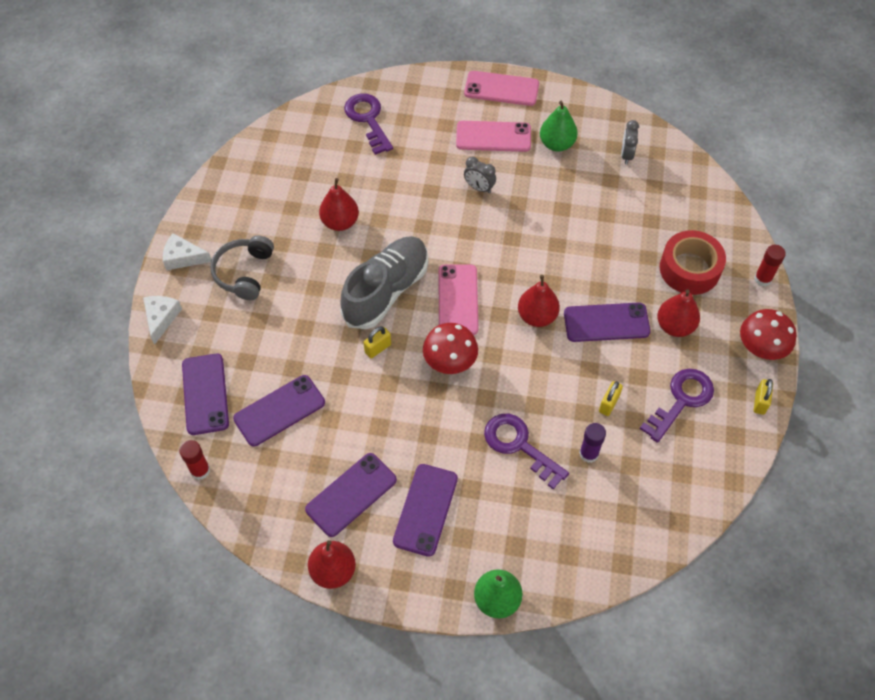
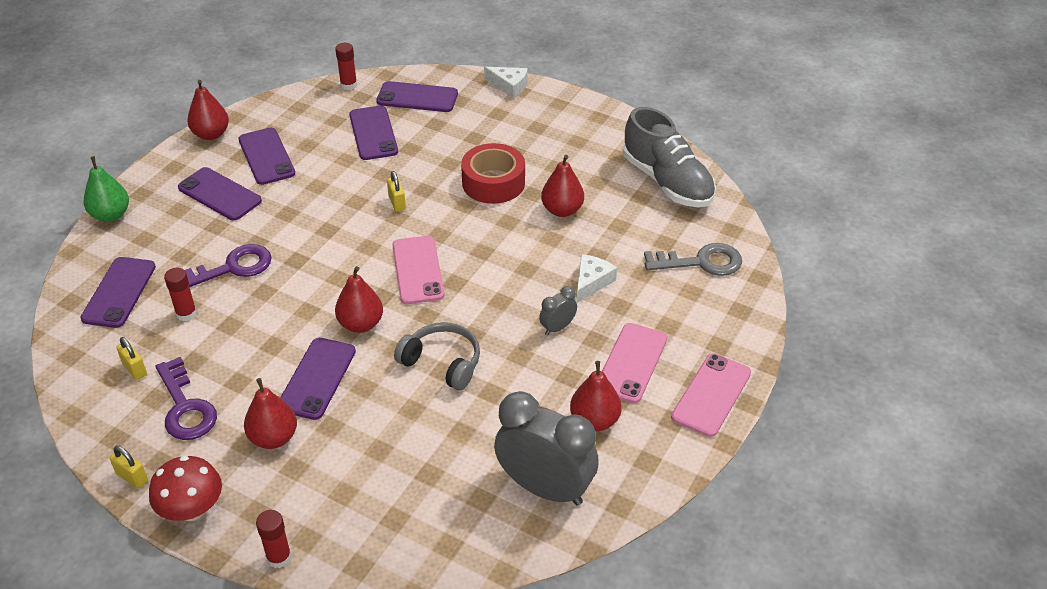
camera: 110 degrees right, 15 degrees down
white cheese [163,233,211,271] -> white cheese moved to [576,254,617,303]
grey headphones [210,236,274,300] -> grey headphones moved to [394,322,480,391]
grey shoe [340,236,428,329] -> grey shoe moved to [623,107,716,207]
purple key [344,93,393,155] -> grey key [644,243,742,276]
red mushroom [423,323,478,374] -> none
pink phone [439,264,478,335] -> pink phone turned 60 degrees clockwise [392,236,444,304]
green pear [540,101,578,152] -> red pear [570,361,622,431]
purple glue stick [579,423,606,463] -> red glue stick [164,267,197,321]
yellow padlock [599,381,623,416] -> yellow padlock moved to [116,337,147,380]
grey clock [621,120,639,164] -> grey clock [494,391,599,506], size x2.24
red tape [660,230,726,295] -> red tape moved to [461,143,525,204]
none -> purple phone [80,257,156,328]

